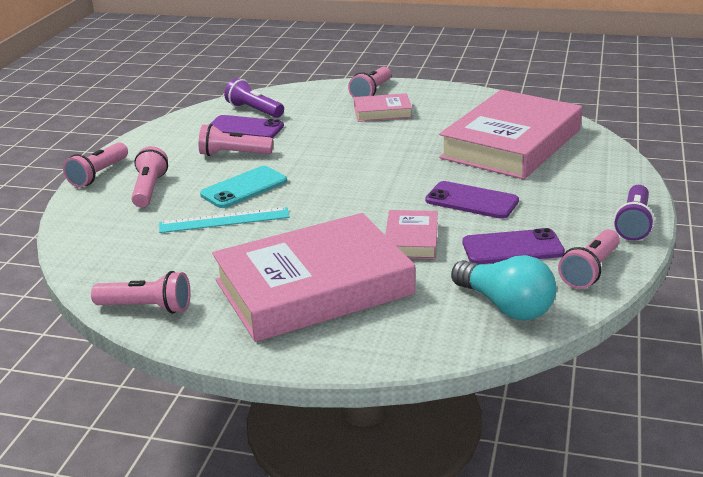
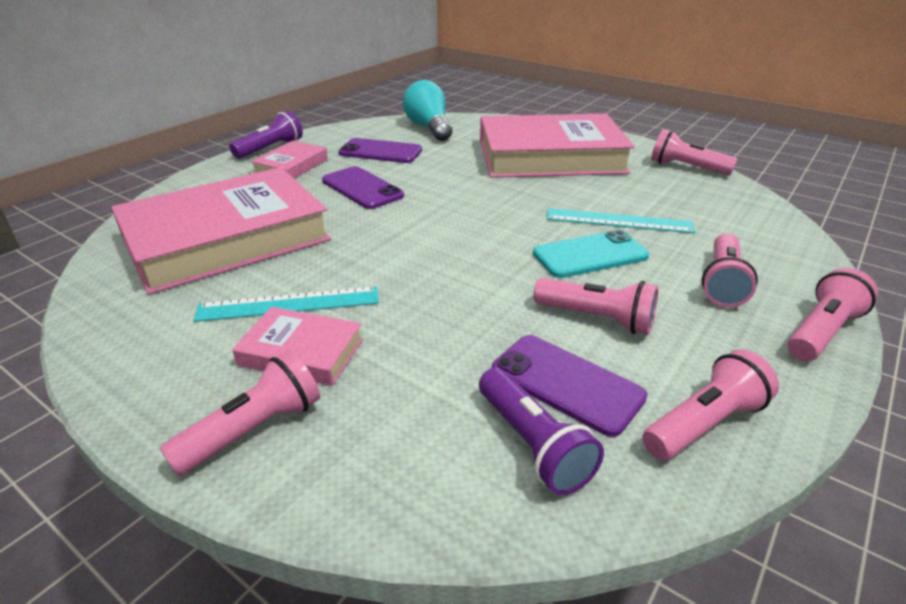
camera: 160 degrees left, 5 degrees up
pink book [385,210,438,259] -> pink book moved to [250,141,328,178]
pink flashlight [558,229,620,289] -> pink flashlight moved to [642,349,779,460]
none -> turquoise ruler [194,286,379,322]

